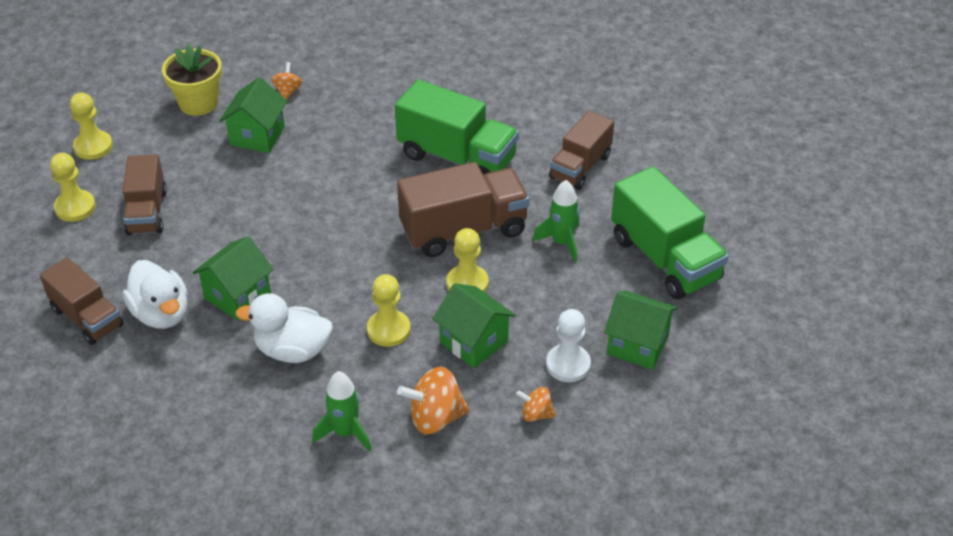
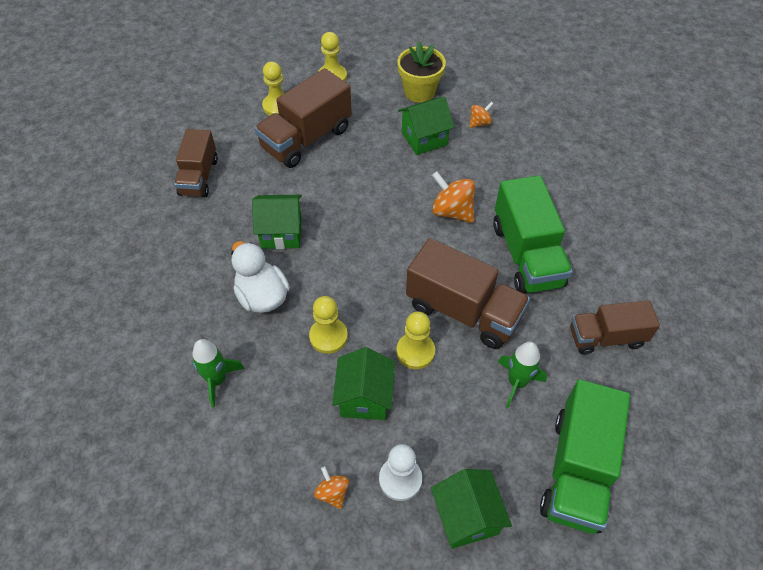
camera: 50 degrees right, 10 degrees up
brown truck [123,154,167,235] -> brown truck [254,68,352,168], size x1.53
white duck [123,260,188,329] -> none
orange spinning top [397,367,470,434] -> orange spinning top moved to [432,171,475,223]

